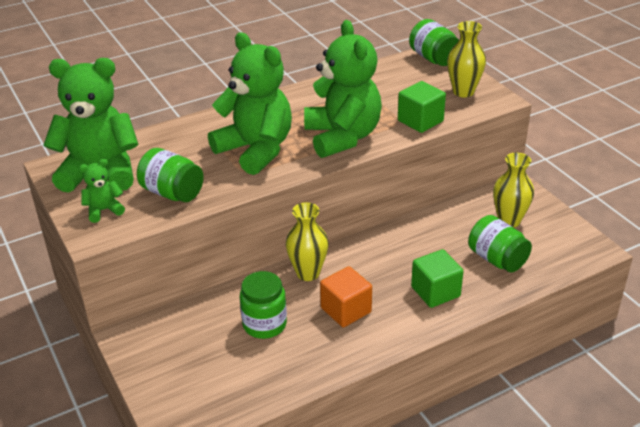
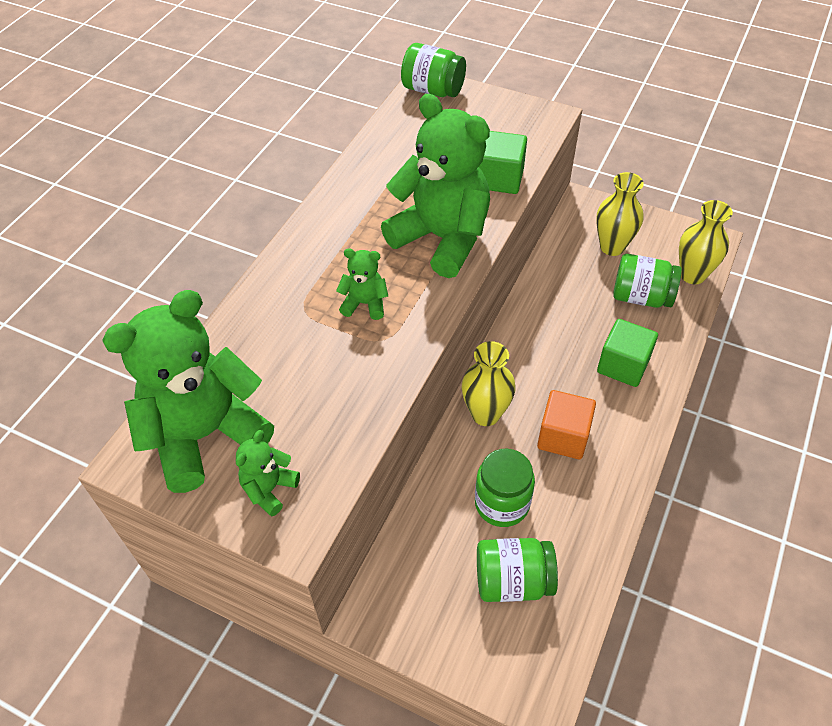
camera: 35 degrees left, 15 degrees up
green jar [137,148,204,202] -> green jar moved to [477,538,558,602]
green teddy bear [208,32,292,175] -> green teddy bear [336,248,388,320], size x0.44
yellow vase [447,21,486,97] -> yellow vase moved to [679,200,733,284]

